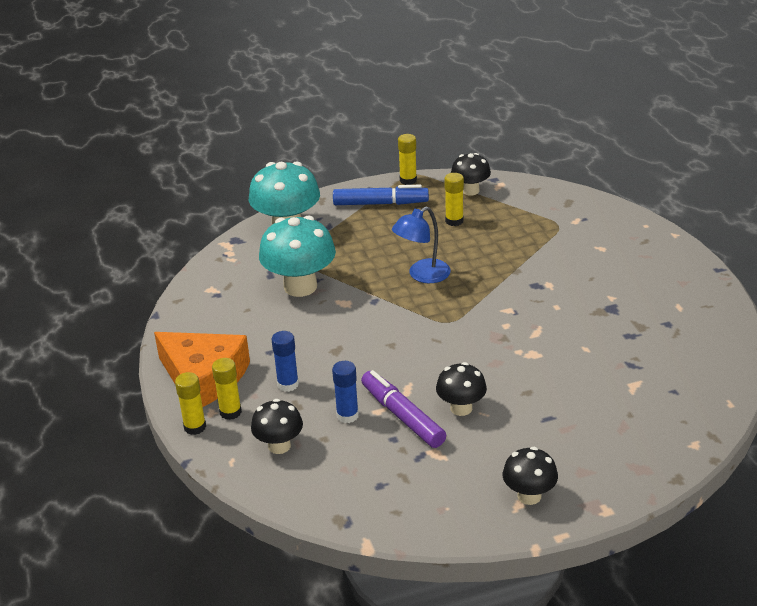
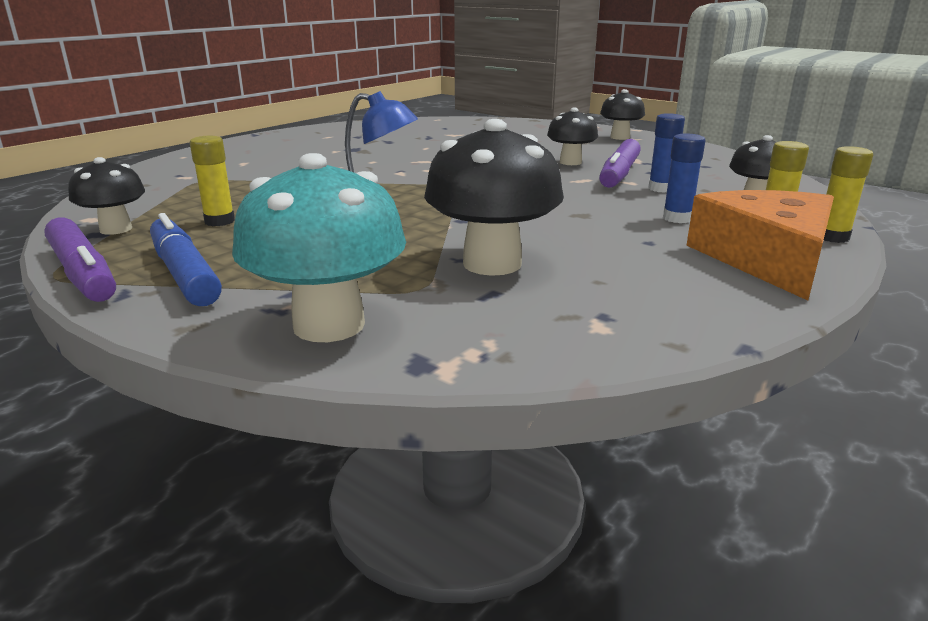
camera: 125 degrees left, 10 degrees down
turquoise mushroom [259,216,336,297] -> black mushroom [424,119,564,276]
yellow glue stick [398,134,417,185] -> purple marker [44,218,116,302]

